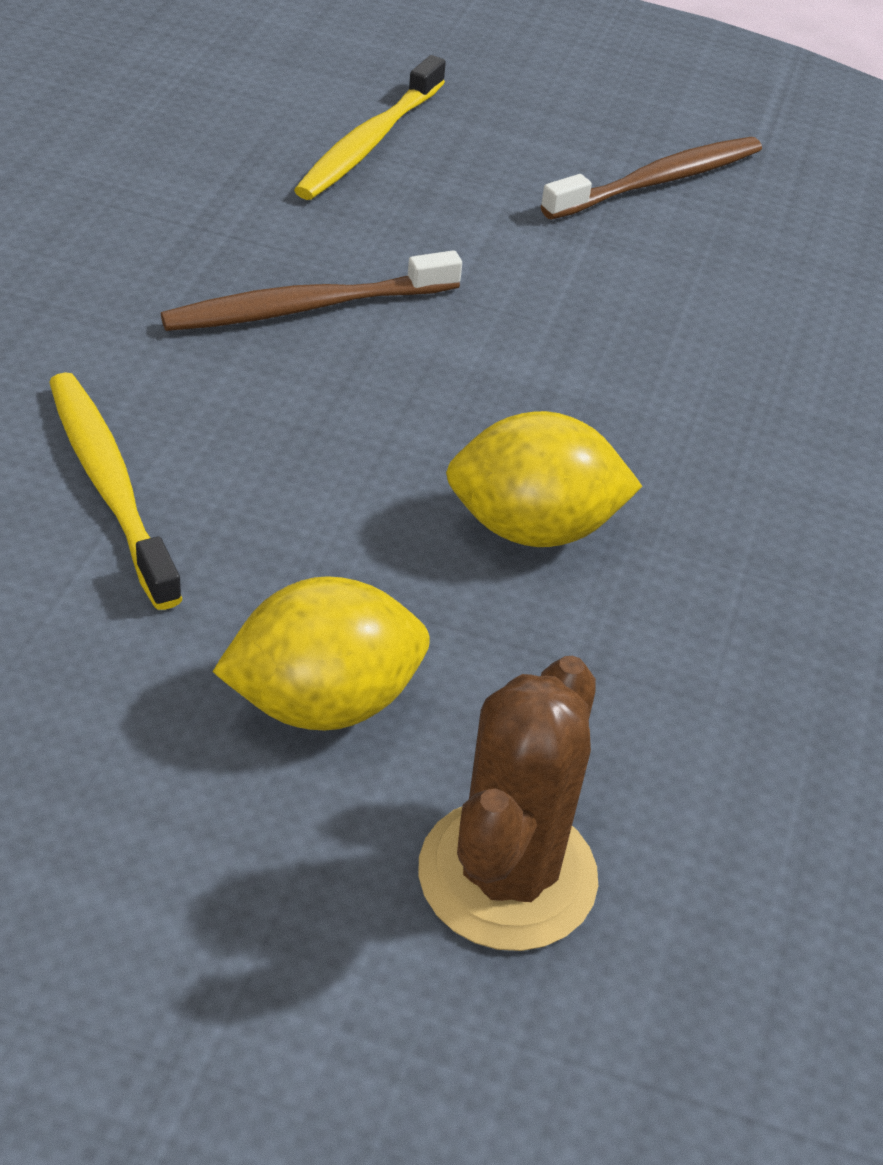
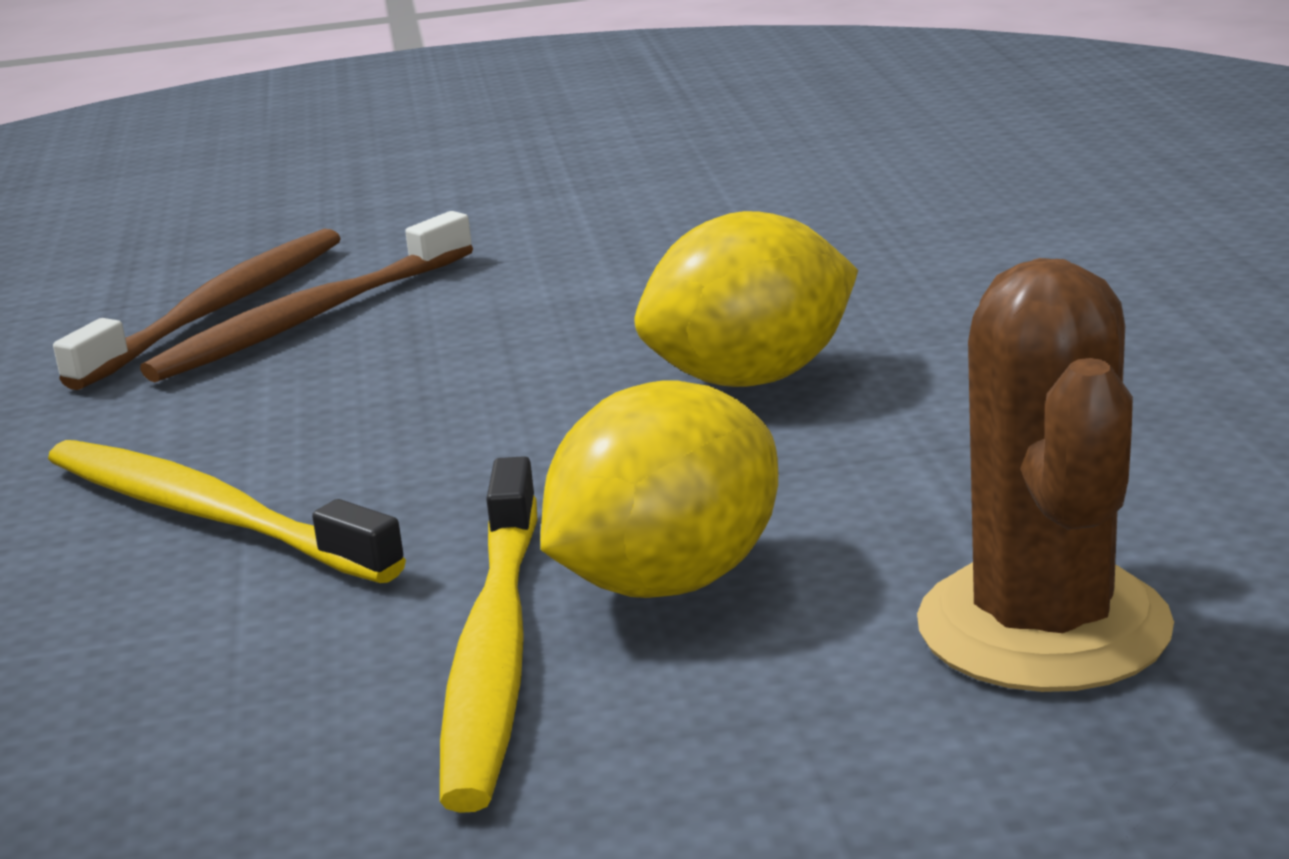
camera: 20 degrees left, 20 degrees down
yellow toothbrush [294,55,446,200] -> yellow toothbrush moved to [440,456,537,813]
brown toothbrush [541,137,762,219] -> brown toothbrush moved to [53,229,341,390]

